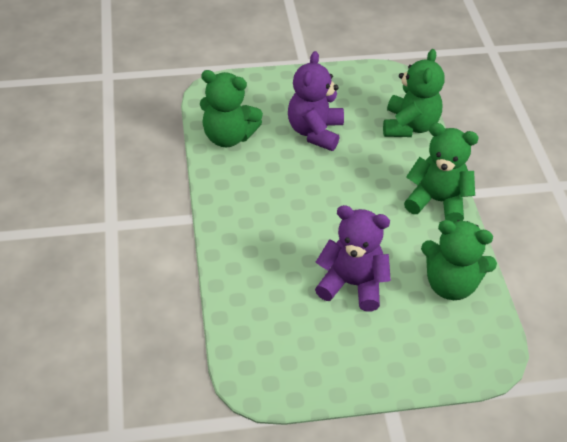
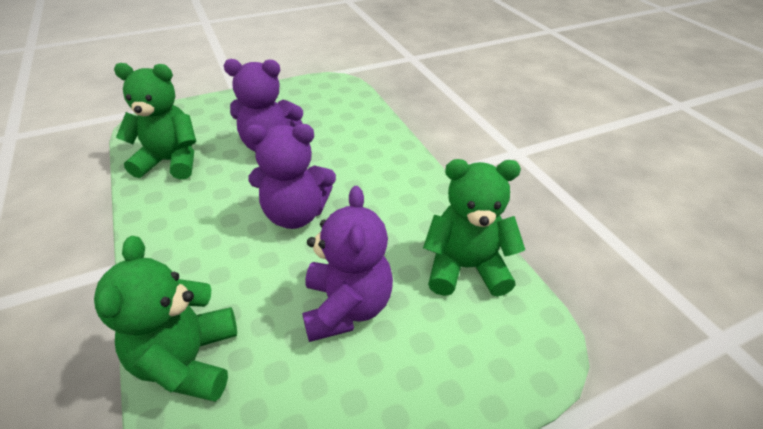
camera: 165 degrees right, 5 degrees down
green teddy bear [404,123,479,223] -> none
none -> purple teddy bear [245,124,336,229]

